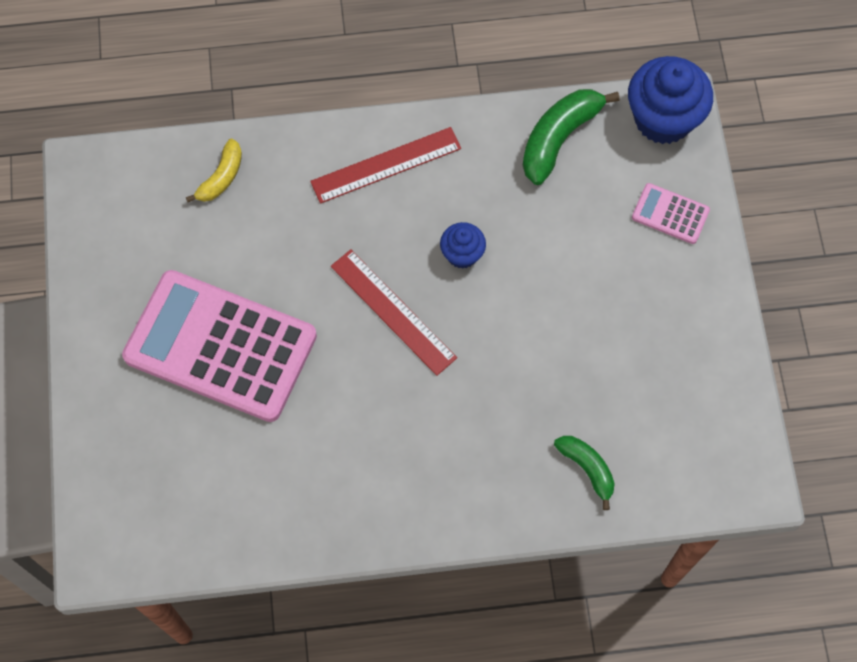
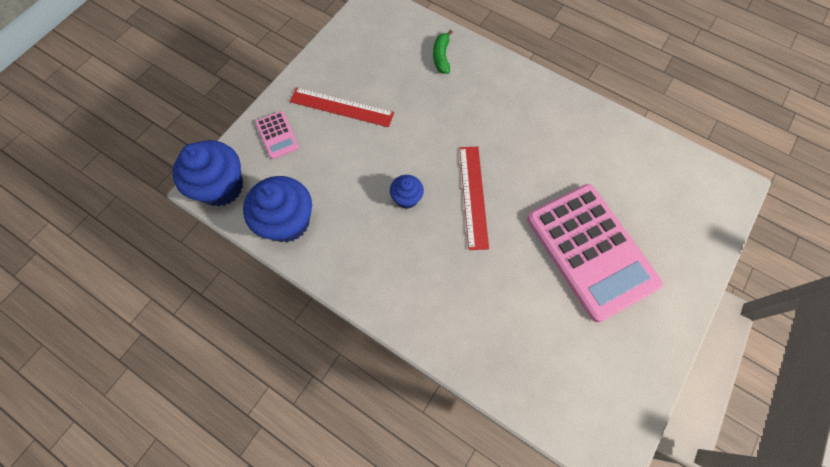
camera: 140 degrees left, 0 degrees up
yellow banana [186,139,242,202] -> none
red ruler [310,127,461,204] -> red ruler moved to [290,87,394,127]
green banana [523,89,620,185] -> blue cupcake [243,176,312,242]

